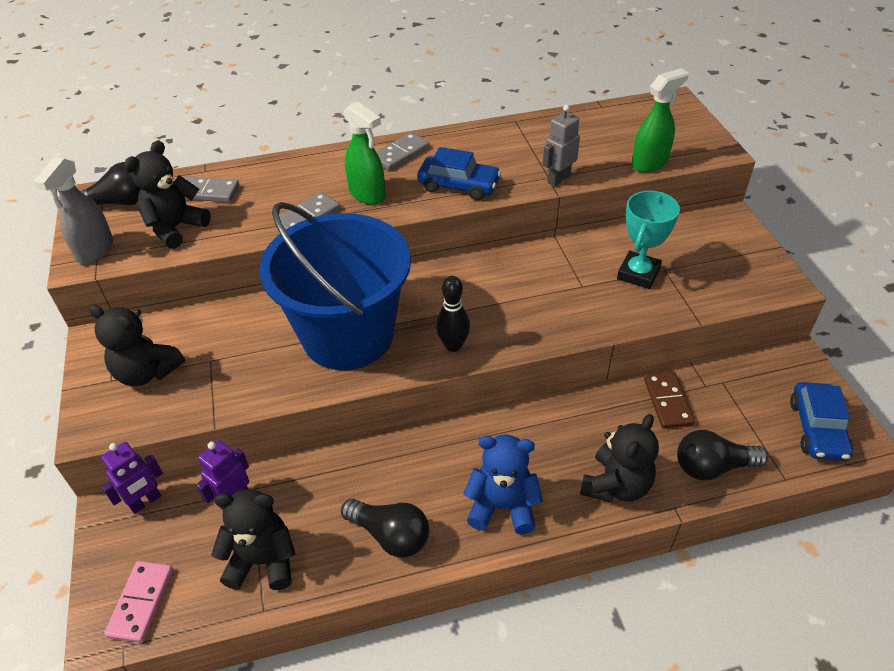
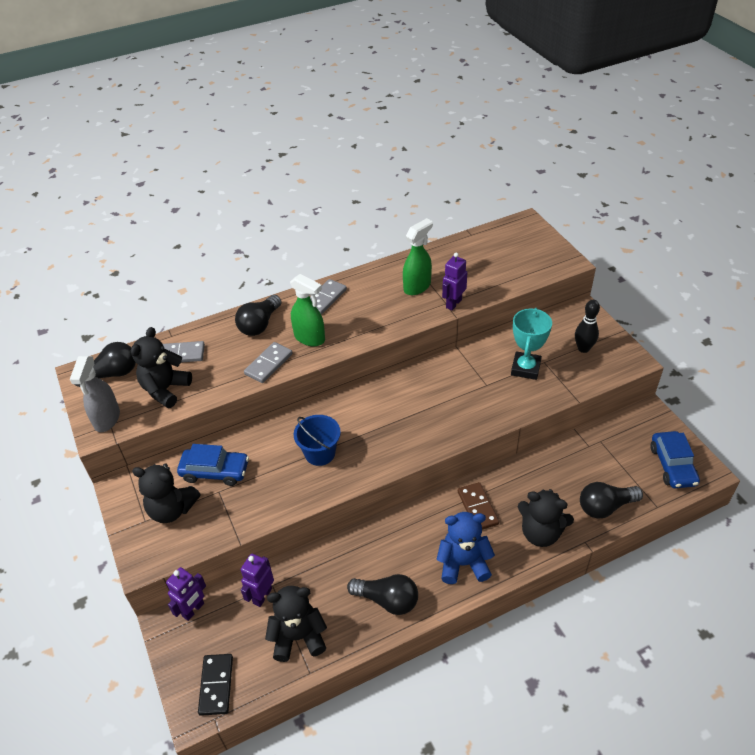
camera: 10 degrees left, 0 degrees up
pink domino [104,561,173,643] -> black domino [198,654,233,716]
blue bucket [259,202,411,370] -> blue bucket [294,415,341,466], size x0.43
blue car [417,147,501,200] -> blue car moved to [177,444,249,486]
black bowling pin [436,276,470,352] -> black bowling pin moved to [575,300,600,353]
grey robot [543,105,580,187] -> purple robot [442,252,467,310]
black teddy bear [580,414,659,503] -> black teddy bear turned 90 degrees clockwise [518,489,574,547]
green spray bottle [632,68,689,173] -> green spray bottle moved to [403,218,433,295]
brown domino [644,372,695,429] -> brown domino moved to [458,482,499,530]
none -> black light bulb [235,295,282,336]

